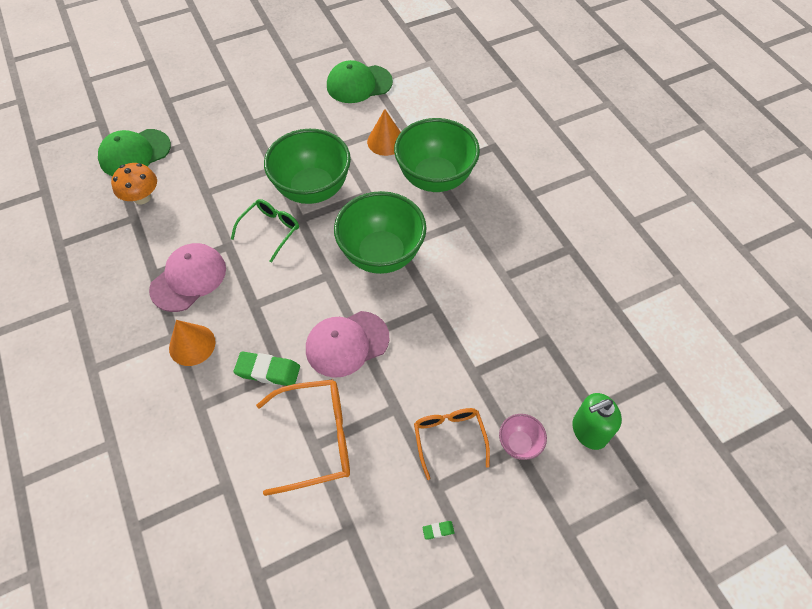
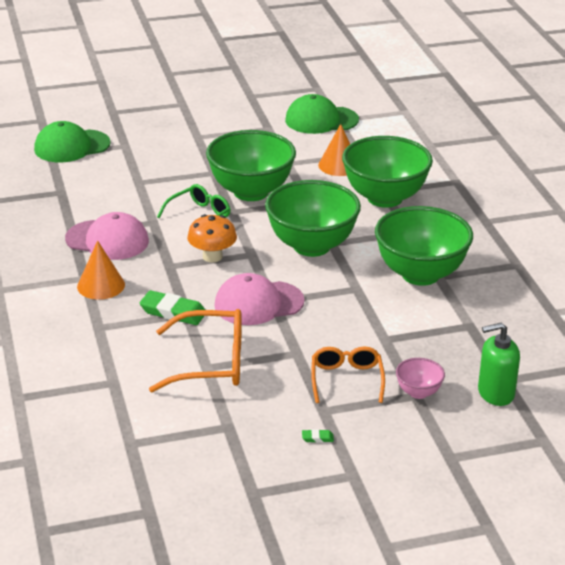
camera: 10 degrees right, 25 degrees down
orange mushroom [111,163,157,204] -> orange mushroom moved to [187,214,237,262]
pink cap [149,243,226,312] -> pink cap turned 60 degrees clockwise [65,212,149,260]
none -> green bowl [375,206,473,286]

